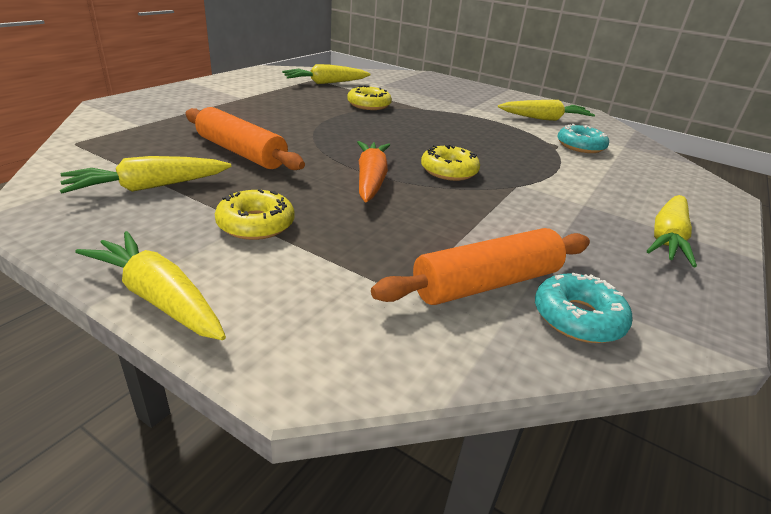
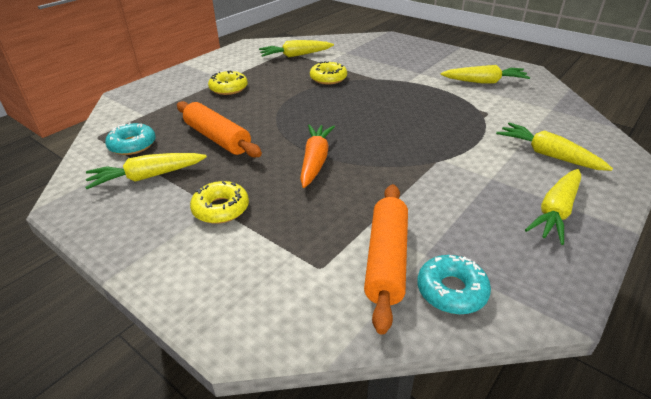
camera: 10 degrees right, 5 degrees up
yellow carrot [75,231,226,340] -> yellow carrot moved to [496,122,613,171]
orange rolling pin [371,228,590,305] -> orange rolling pin turned 60 degrees counterclockwise [364,184,408,335]
yellow donut [421,145,480,181] -> yellow donut moved to [208,71,248,95]
turquoise donut [557,124,609,153] -> turquoise donut moved to [105,122,156,155]

